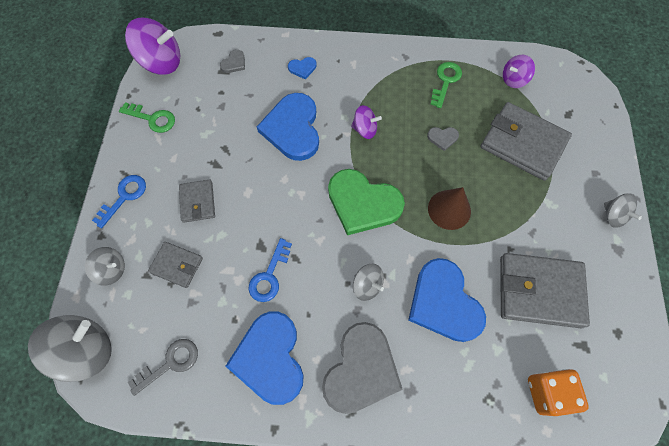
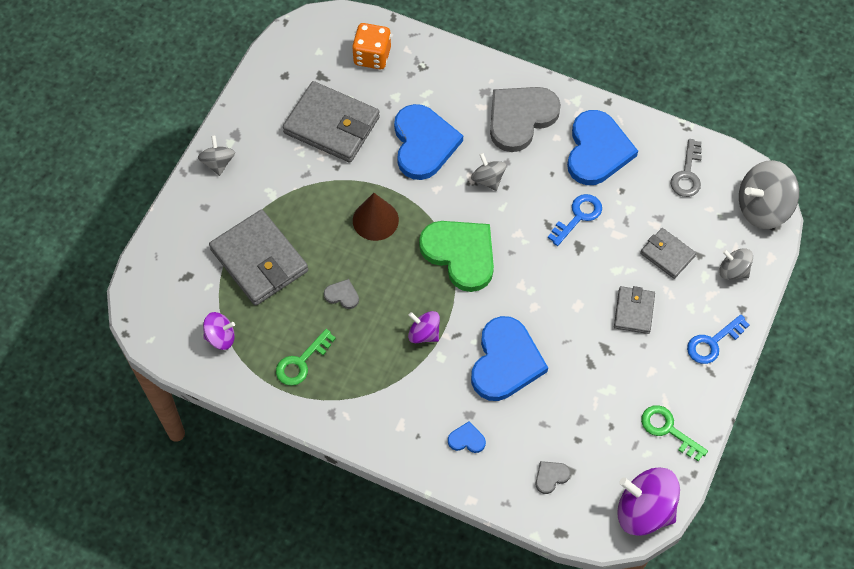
camera: 160 degrees left, 5 degrees down
grey key [128,339,198,396] -> grey key turned 60 degrees counterclockwise [670,139,702,197]

